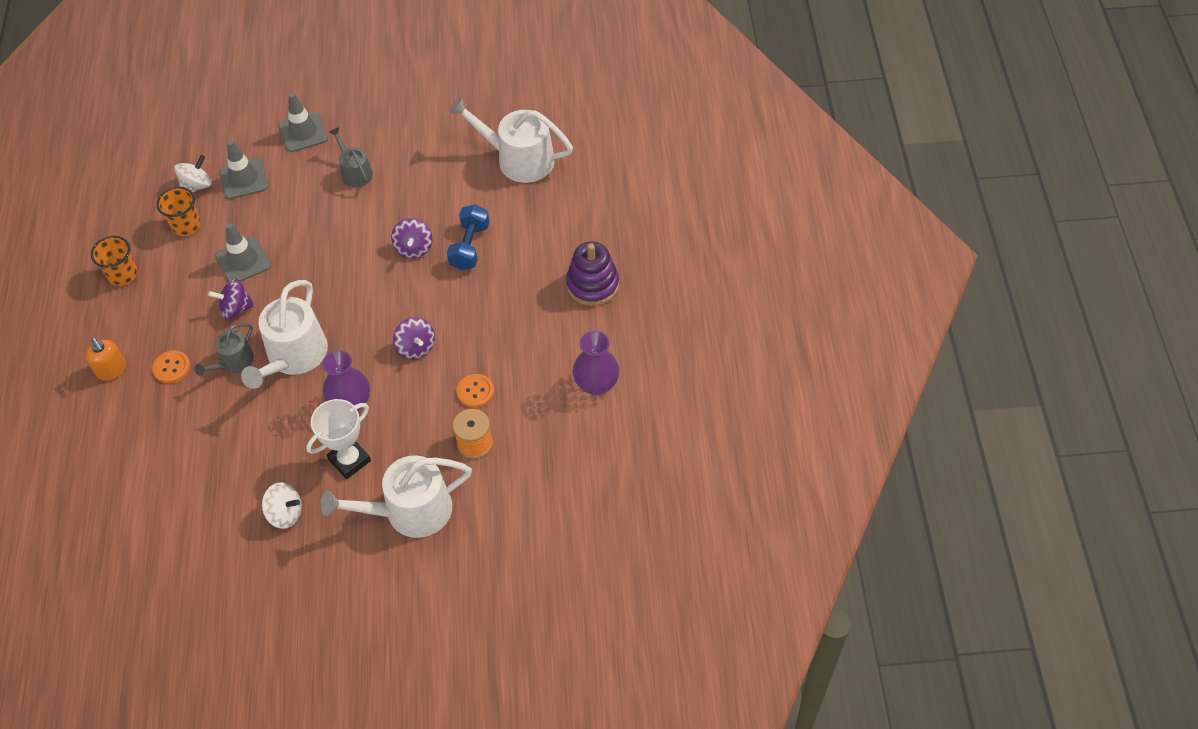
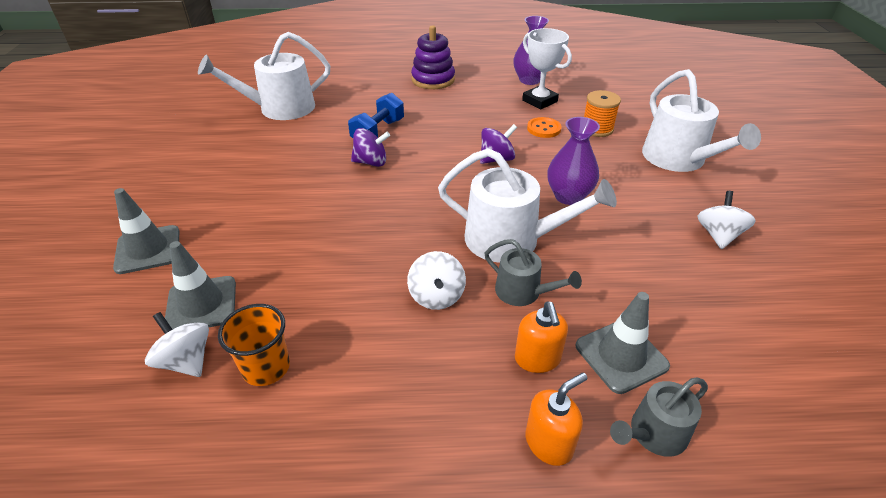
camera: 90 degrees left, 15 degrees down
orange cup [91,236,138,286] -> none
orange button [152,350,190,383] -> orange soap dispenser [515,302,568,373]
purple spinning top [208,279,255,320] -> white spinning top [407,251,466,310]
grey traffic cone [215,223,271,282] -> grey traffic cone moved to [575,292,670,394]
white trophy [306,399,371,479] -> white trophy moved to [522,28,572,110]
grey watering can [330,127,373,188] -> grey watering can moved to [610,377,708,457]
blue dumbbell [447,204,489,270] -> blue dumbbell turned 75 degrees counterclockwise [348,93,404,138]
white watering can [449,97,573,183] -> white watering can turned 45 degrees clockwise [198,32,330,120]

